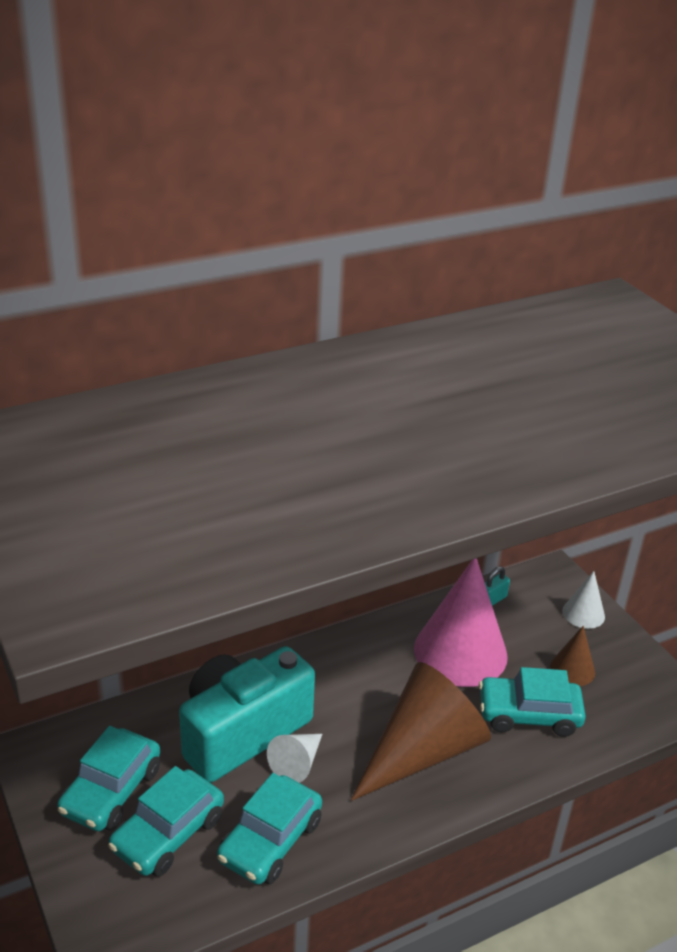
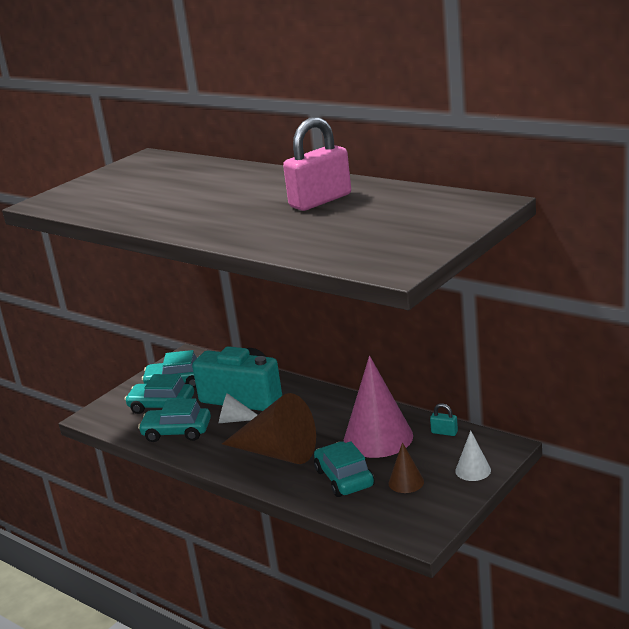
camera: 70 degrees right, 10 degrees down
none -> pink padlock [283,117,351,211]

